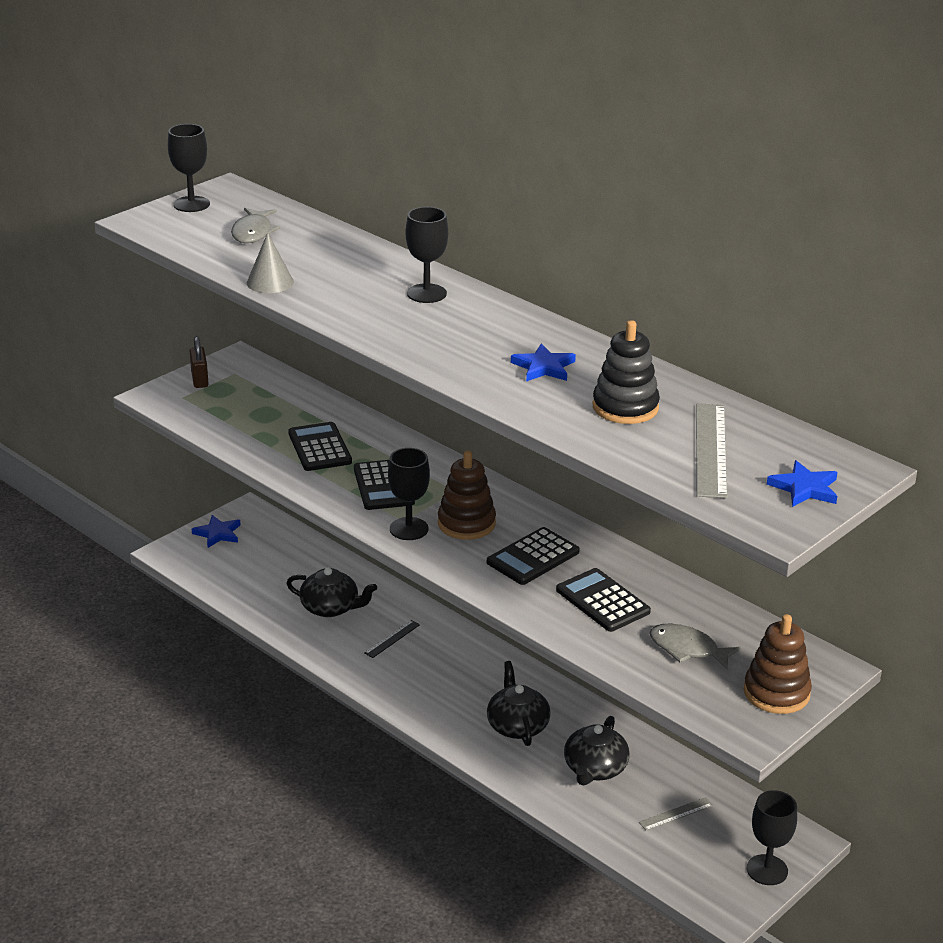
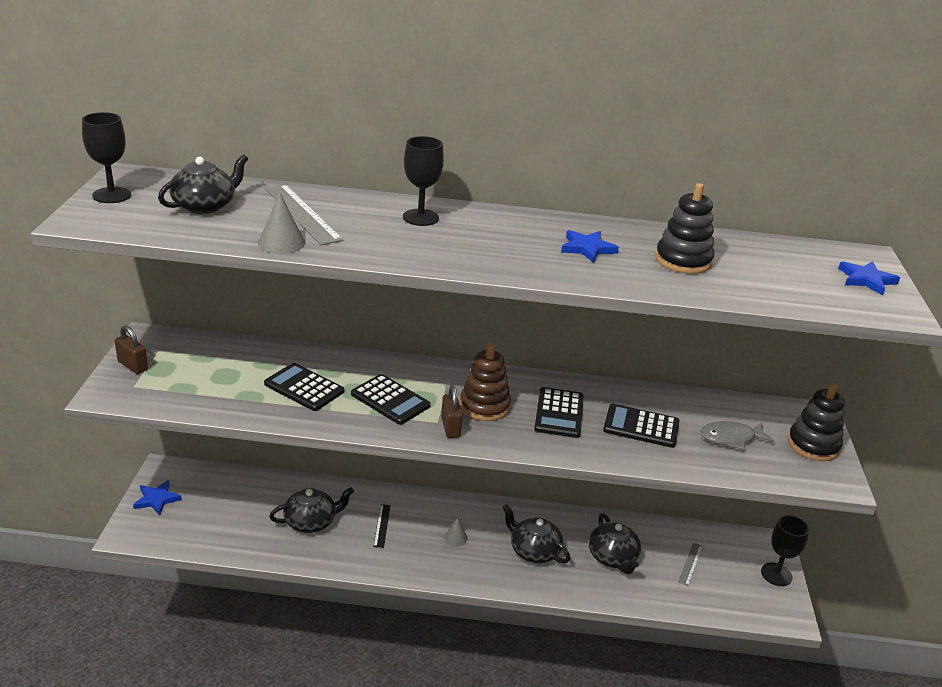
camera: 40 degrees left, 0 degrees up
grey fish [231,208,280,243] -> black teapot [158,154,248,214]
black goblet [388,448,430,540] -> brown padlock [441,386,462,438]
grey ruler [696,403,728,499] -> grey ruler moved to [265,184,343,245]
brown stacking toy [744,614,812,714] -> black stacking toy [788,383,845,461]
none -> grey cone [444,518,467,546]

